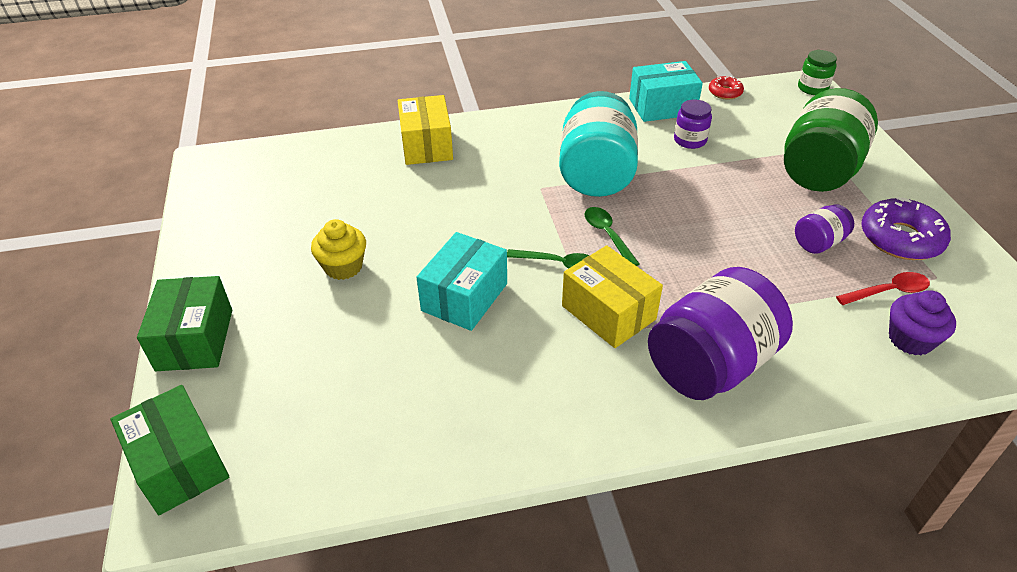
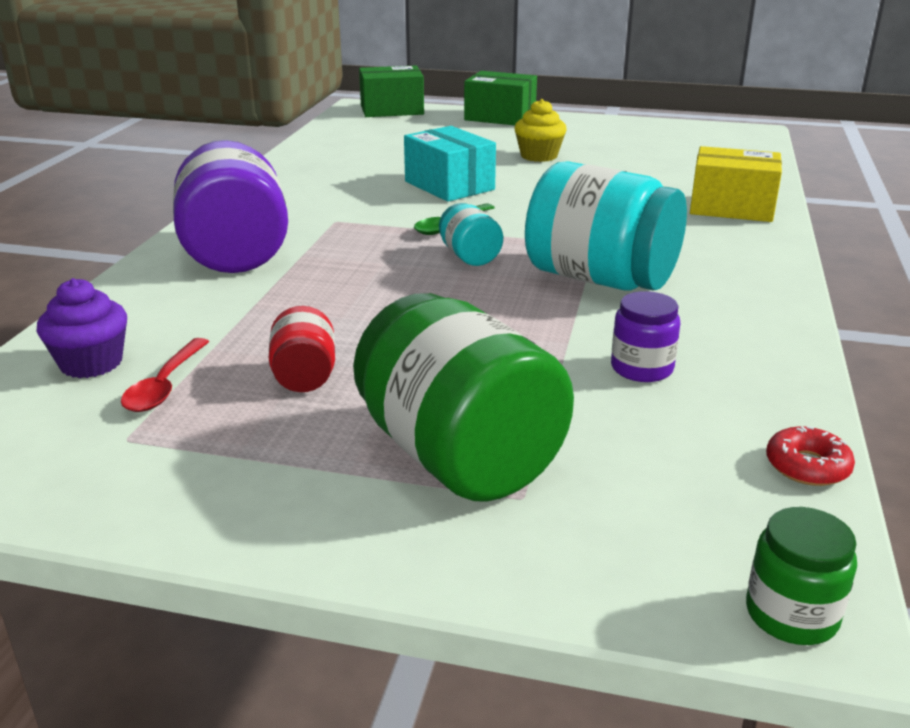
camera: 115 degrees right, 15 degrees down
yellow box [562,245,663,348] -> none
green spoon [584,207,640,266] -> turquoise jar [439,203,503,266]
turquoise box [629,61,703,122] -> none
purple jar [795,204,854,254] -> red jar [269,306,335,392]
purple donut [861,197,951,260] -> none

